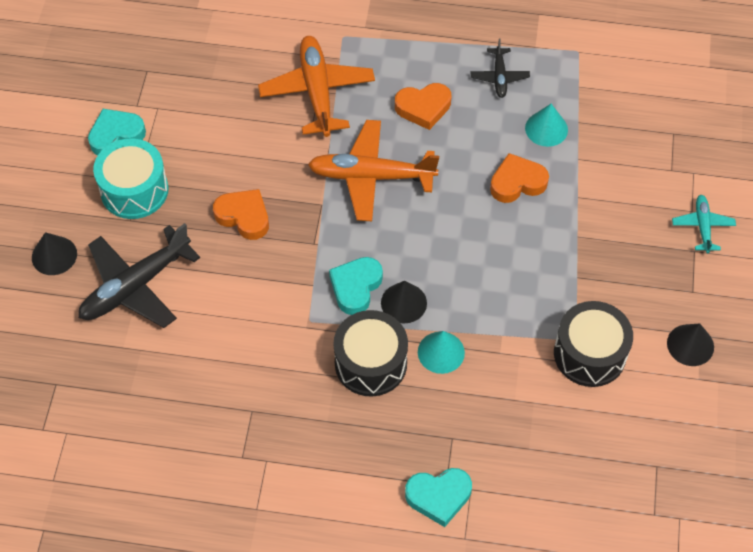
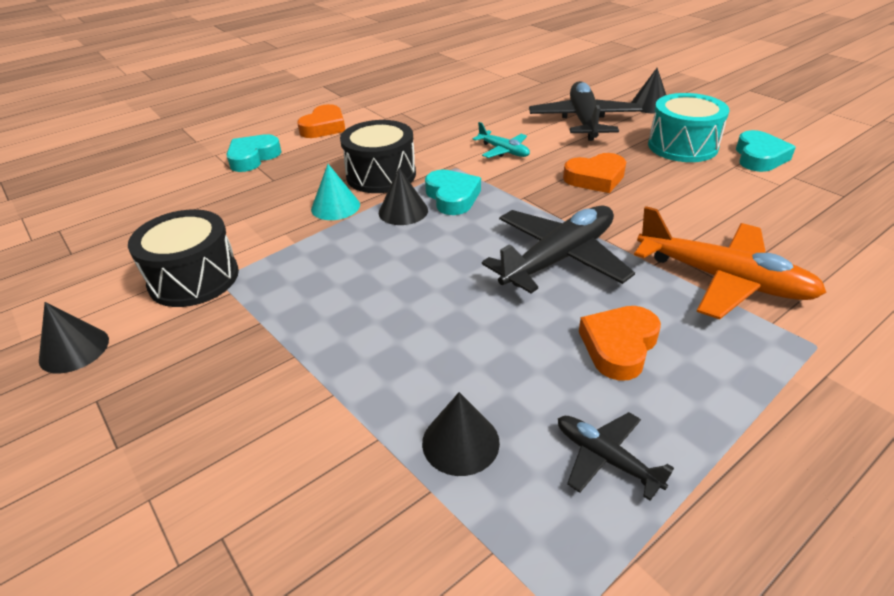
camera: 135 degrees right, 20 degrees down
orange plane [308,120,439,221] -> black plane [482,205,635,293]
orange heart [490,153,549,203] -> orange heart moved to [297,104,345,138]
turquoise cone [525,104,568,147] -> black cone [422,392,500,476]
turquoise plane [672,195,736,253] -> turquoise plane moved to [473,122,530,158]

